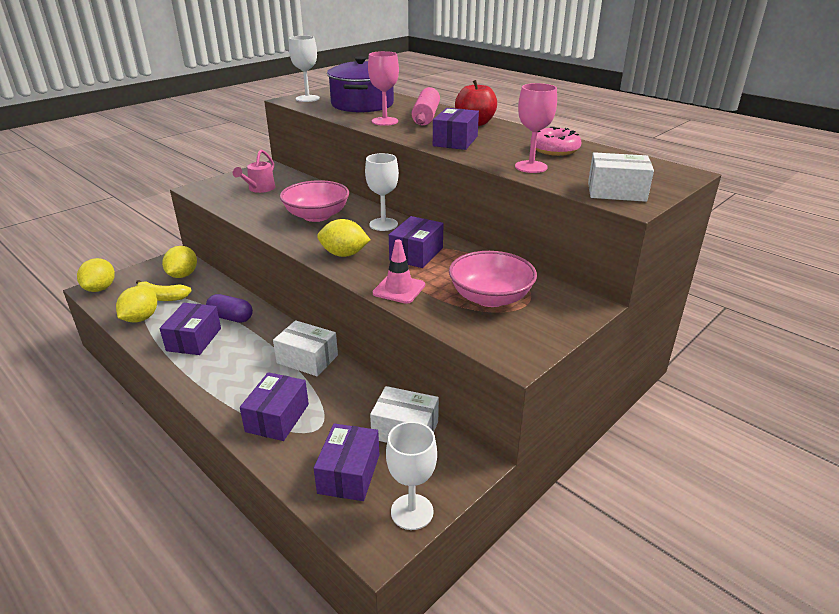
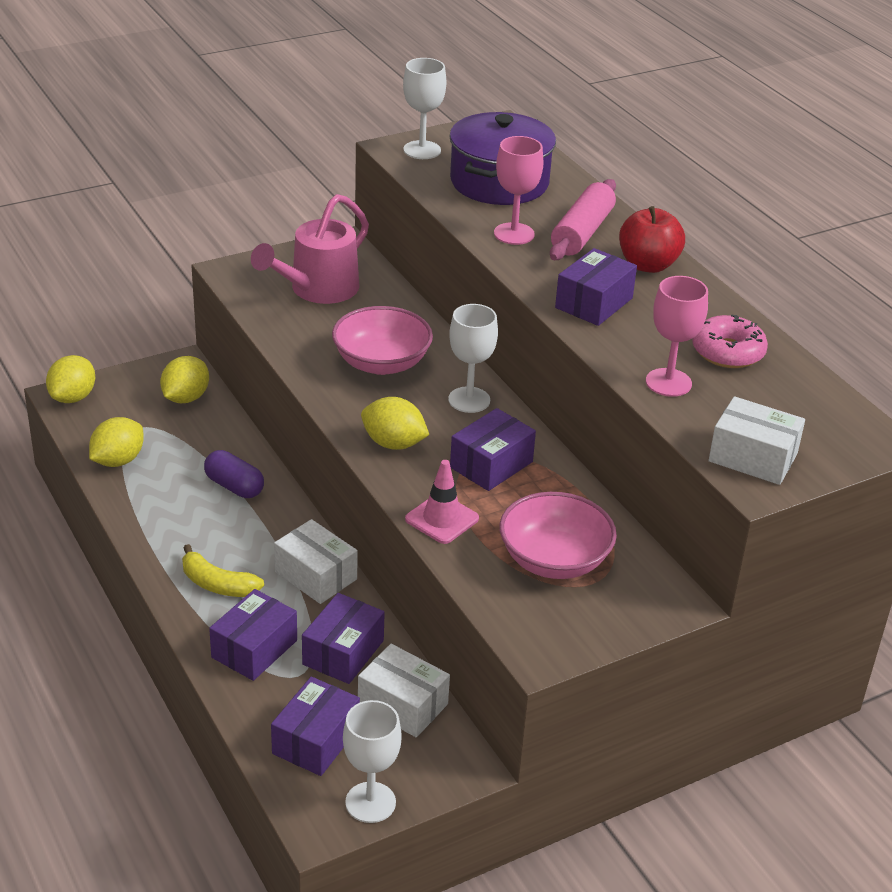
camera: 15 degrees right, 5 degrees up
yellow banana [136,280,192,301] -> yellow banana moved to [182,544,264,597]
purple box [160,303,221,355] -> purple box moved to [302,593,385,684]
pink watering can [233,150,275,193] -> pink watering can [251,194,369,304], size x1.70

